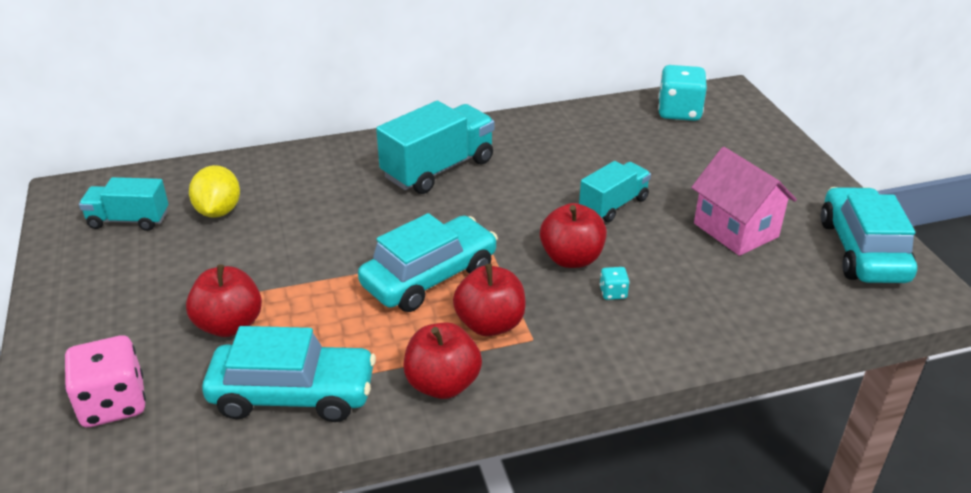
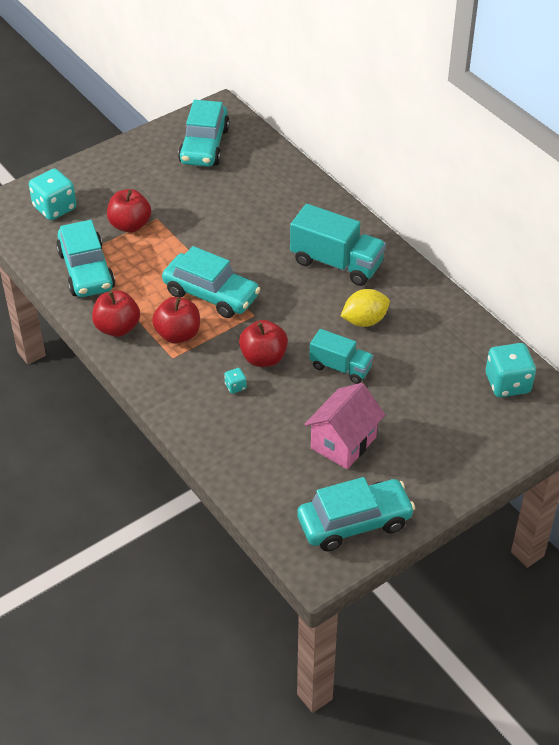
camera: 70 degrees right, 10 degrees up
pink dice [65,335,146,427] -> turquoise dice [29,168,76,220]
turquoise truck [79,177,168,231] -> turquoise car [178,100,230,167]
yellow lemon [189,165,240,218] -> yellow lemon moved to [341,289,390,327]

